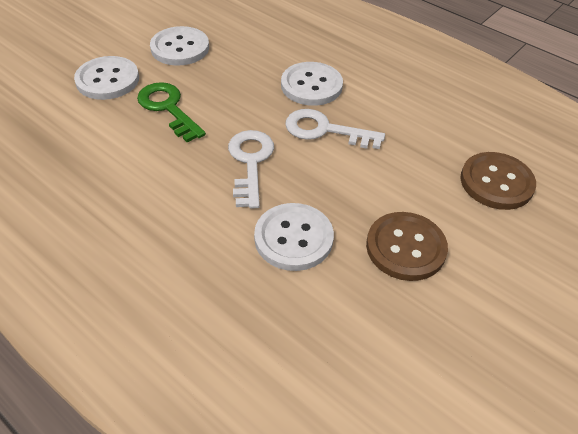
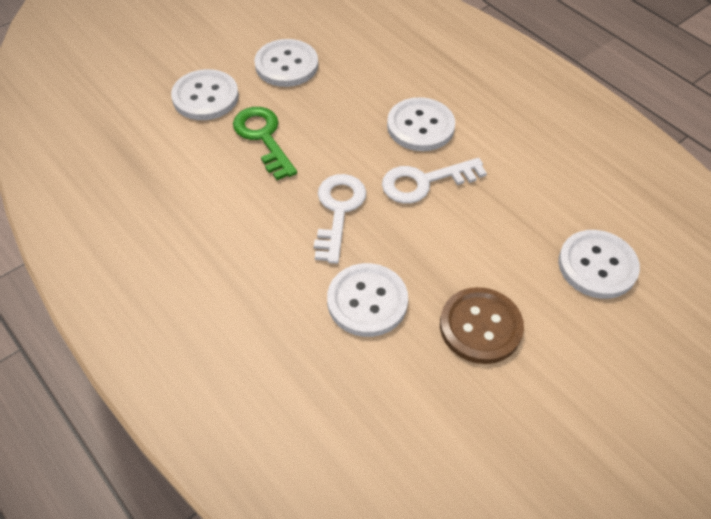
camera: 10 degrees right, 5 degrees up
white key [285,109,385,149] -> white key turned 45 degrees counterclockwise [382,158,487,204]
brown button [460,152,536,210] -> white button [558,230,640,299]

